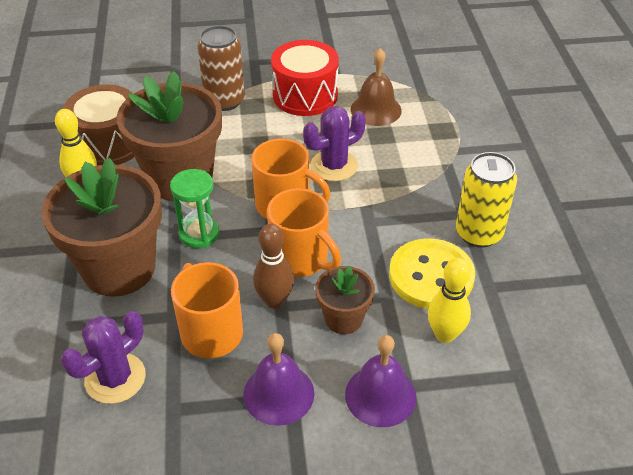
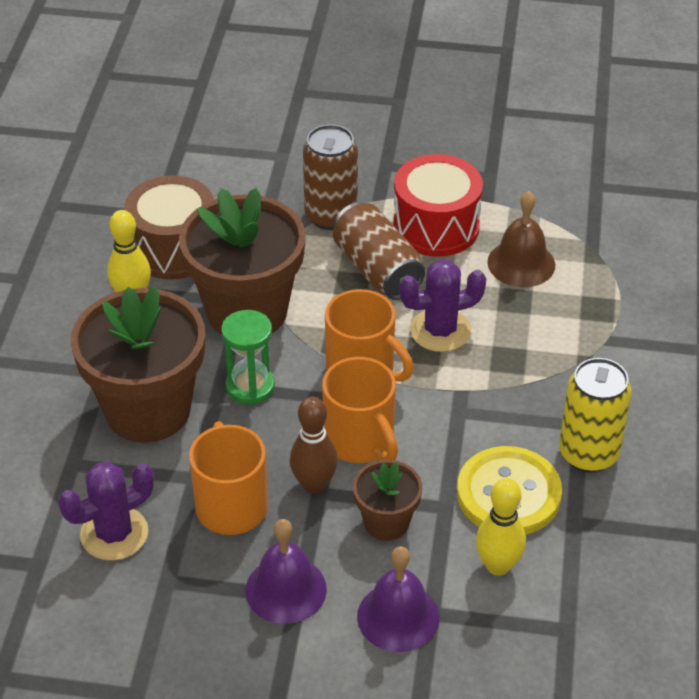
camera: 15 degrees right, 0 degrees up
none -> brown can [333,202,425,300]

